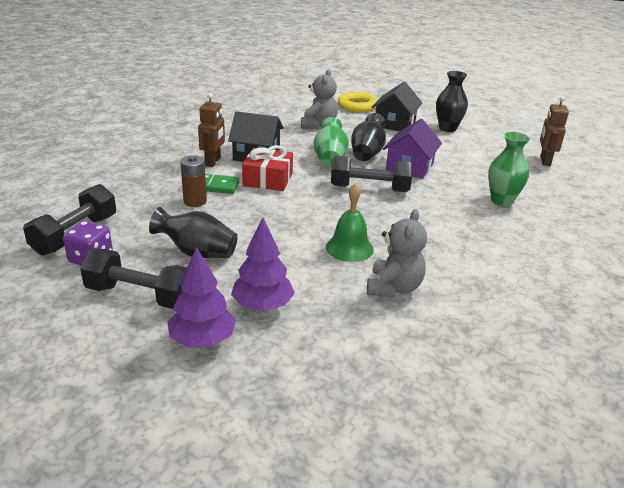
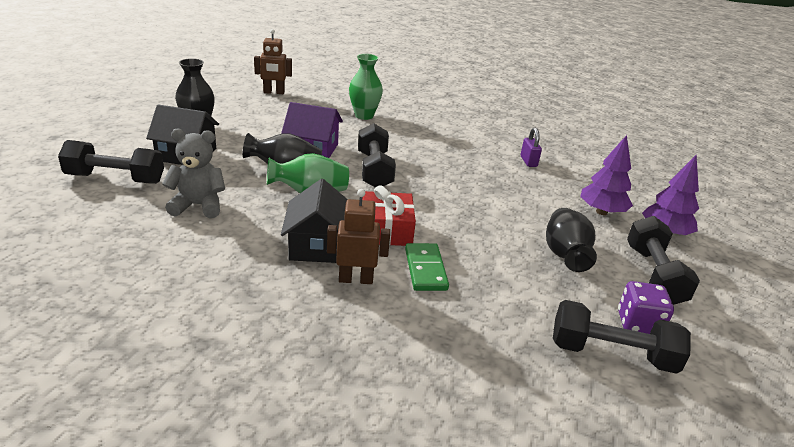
camera: 105 degrees left, 0 degrees up
brown battery [180,155,207,207] -> none
green bell [326,183,374,262] -> none
yellow ring [338,92,378,112] -> black dumbbell [58,140,164,184]
grey teddy bear [367,209,427,297] -> purple padlock [521,127,542,167]

